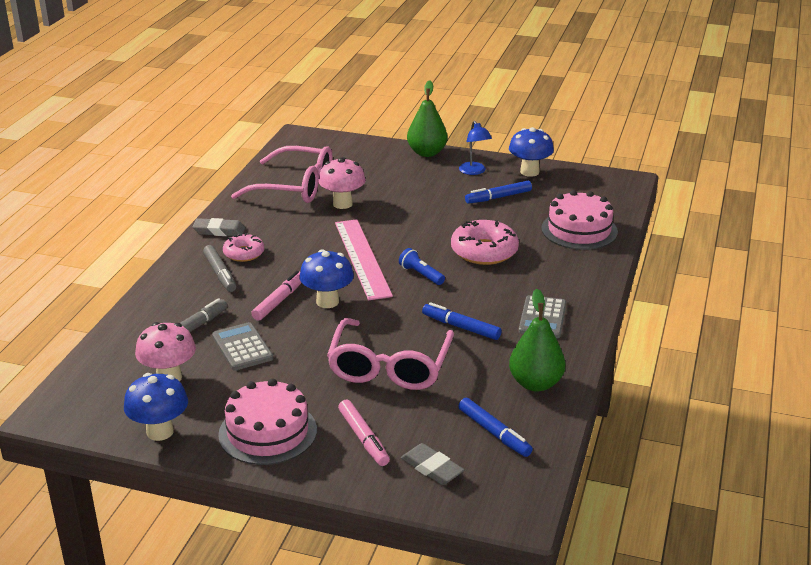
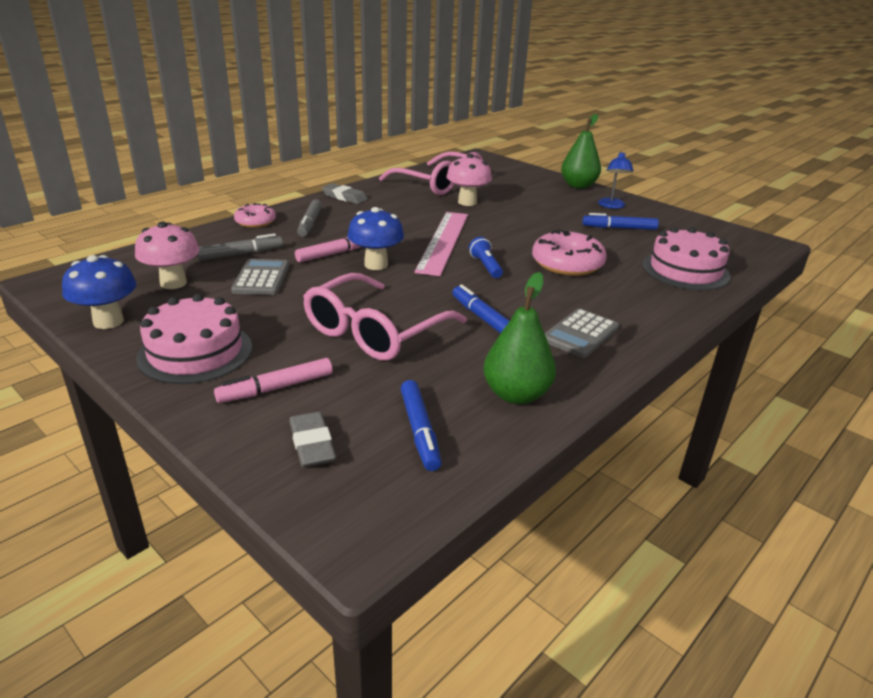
camera: 25 degrees right, 0 degrees up
pink donut [223,233,264,262] -> pink donut moved to [234,203,276,228]
pink marker [338,400,390,466] -> pink marker turned 60 degrees clockwise [214,358,332,403]
blue mushroom [509,127,554,177] -> none

